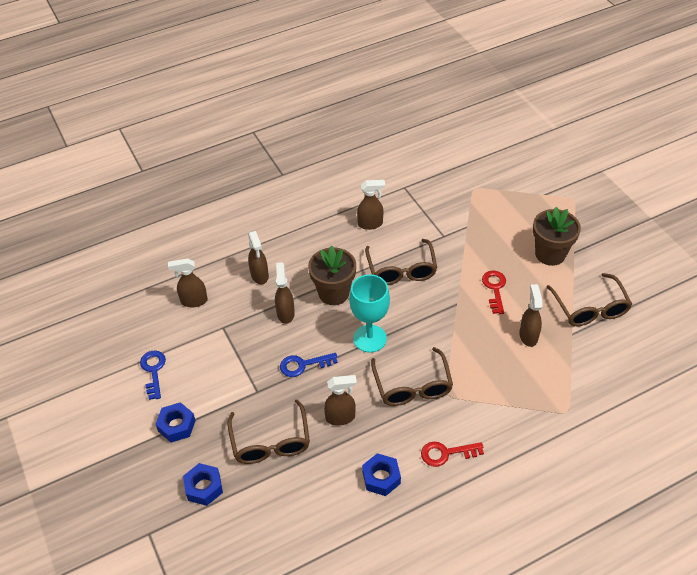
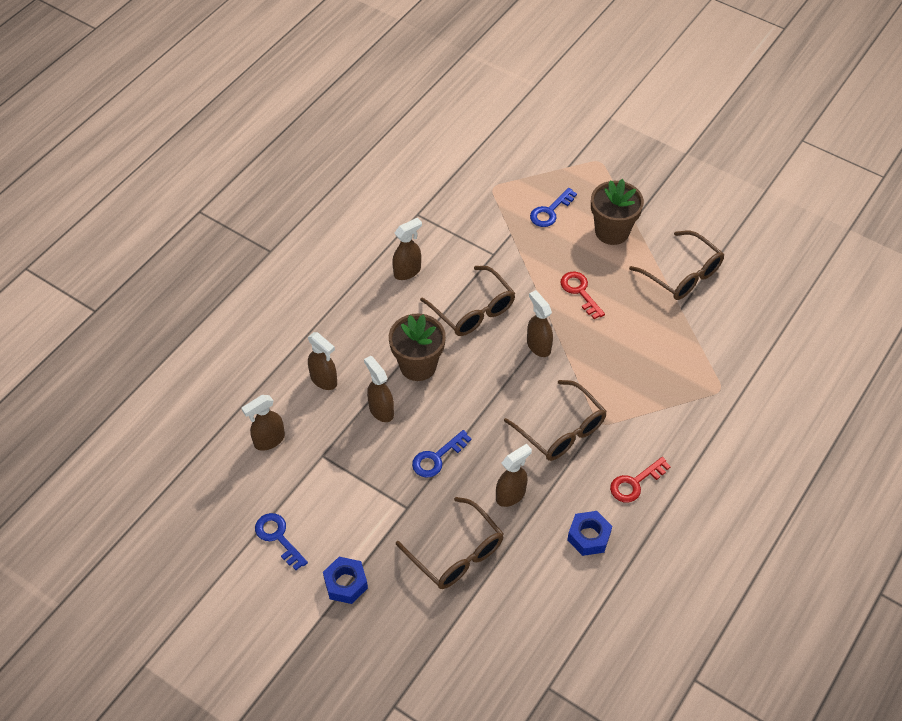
camera: 30 degrees left, 5 degrees up
blue nut [183,463,223,506] -> none
turquoise goblet [349,274,390,353] -> none
brown spray bottle [519,284,542,347] -> brown spray bottle moved to [527,290,553,357]
none -> blue key [530,188,577,227]

